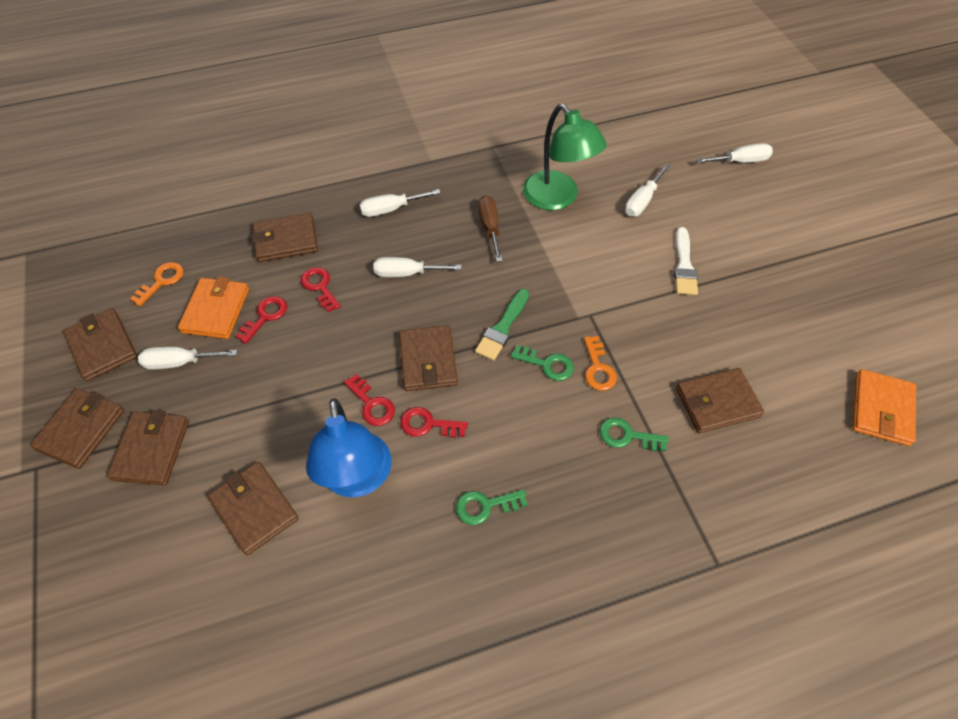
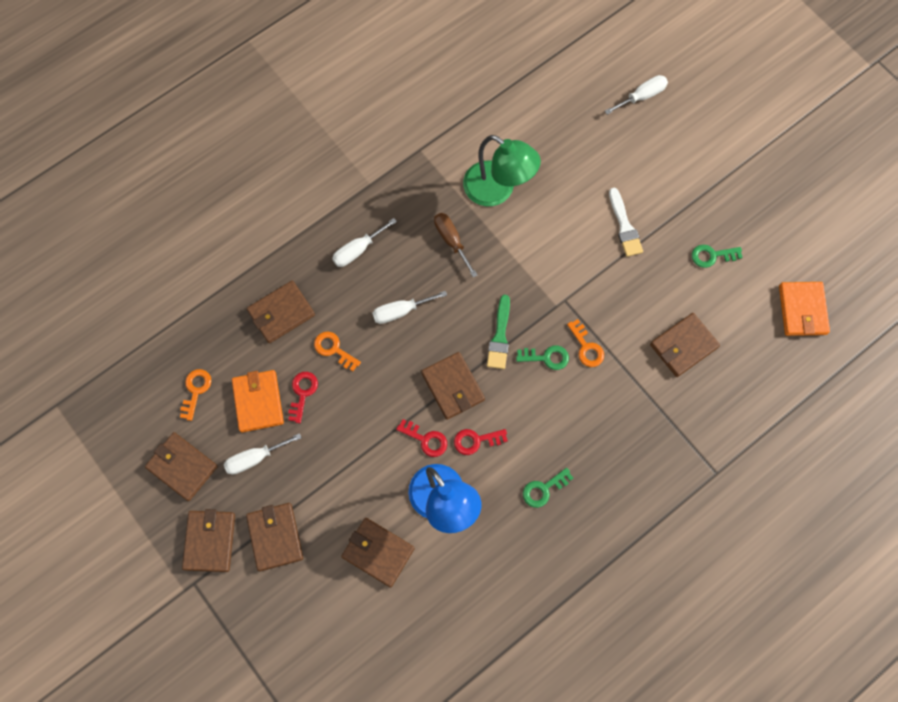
camera: 20 degrees left, 15 degrees up
red key [301,267,341,312] -> orange key [314,332,361,371]
green key [600,417,669,452] -> green key moved to [692,245,743,268]
white screwdriver [625,164,670,217] -> none

